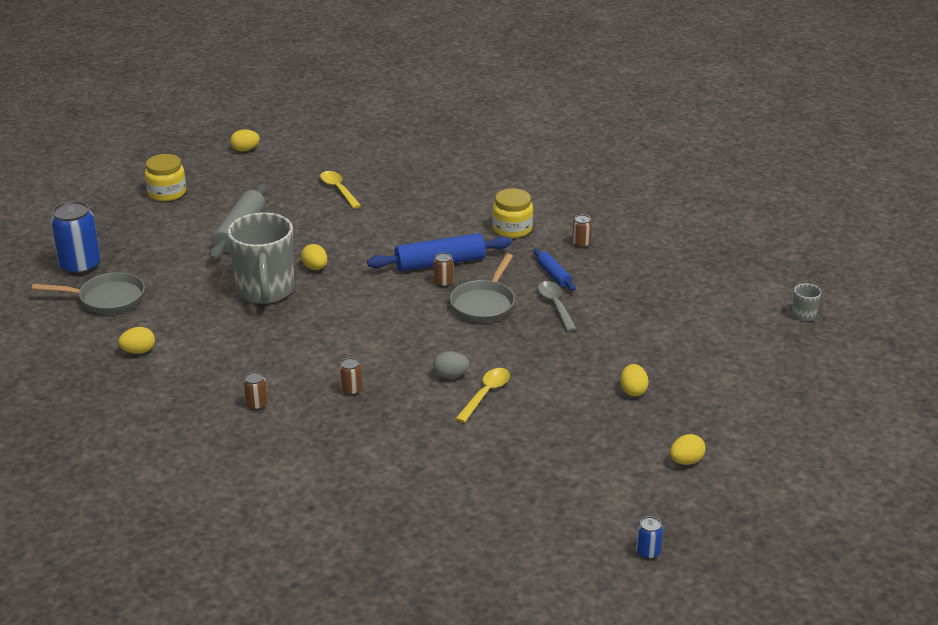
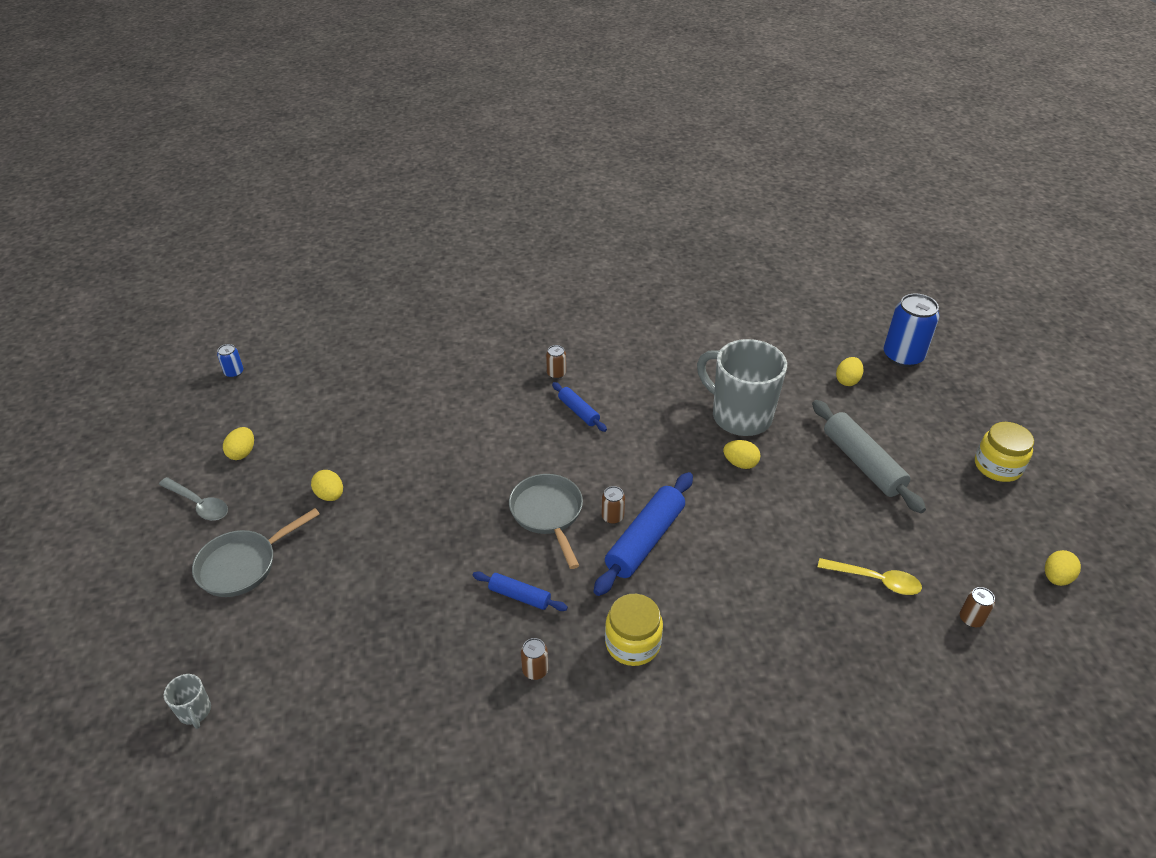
camera: 140 degrees right, 10 degrees up
grey pan [32,272,145,314] -> grey pan moved to [192,508,320,597]
yellow egg [118,327,155,354] -> yellow egg moved to [836,357,864,386]
brown can [244,372,268,410] -> brown can moved to [960,587,995,627]
grey egg [433,351,470,379] -> none
yellow spoon [455,368,510,423] -> none
grey spoon [538,281,577,332] -> grey spoon moved to [159,477,228,520]
none -> blue rolling pin [552,382,607,432]

